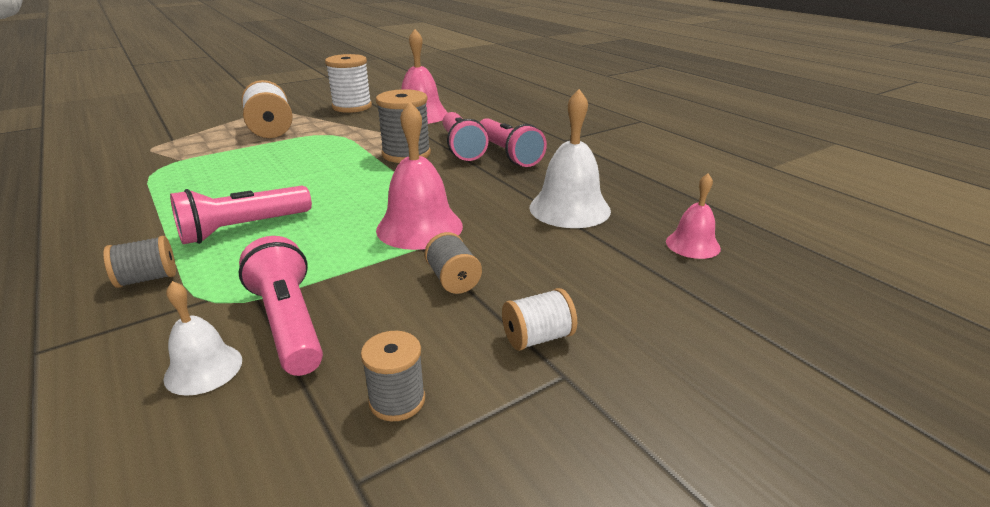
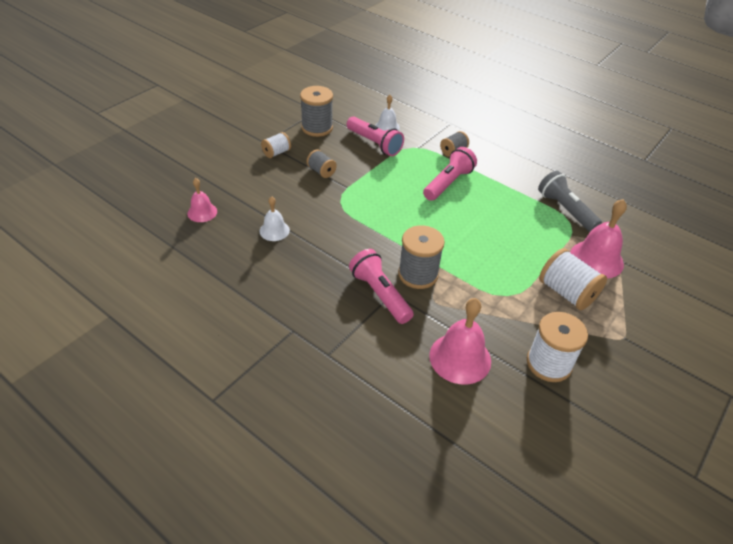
camera: 160 degrees right, 15 degrees up
grey spool [361,331,425,421] -> grey spool [300,86,333,137], size x1.74
pink bell [376,102,463,250] -> pink bell moved to [570,199,627,278]
pink flashlight [480,118,547,167] -> none
white bell [530,89,611,228] -> white bell [259,196,290,241], size x0.58
none -> grey flashlight [538,171,602,232]

